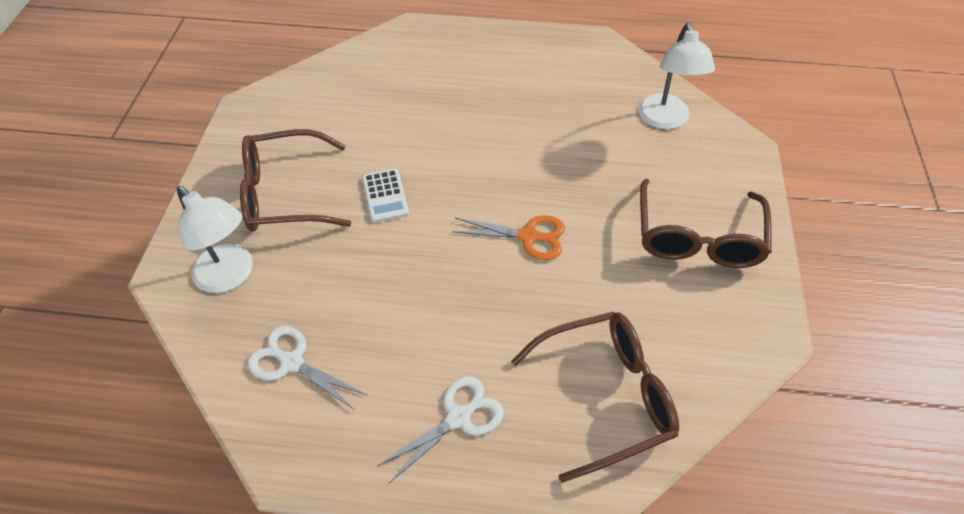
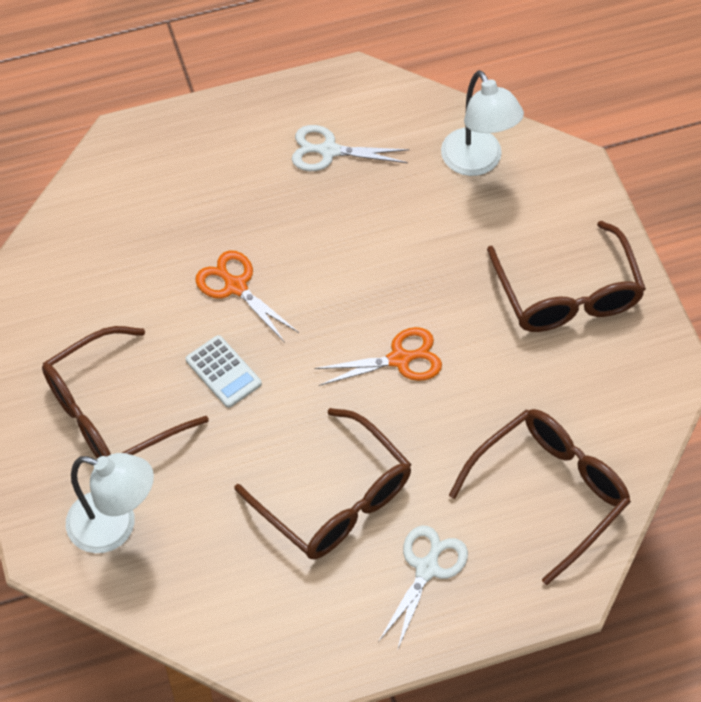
camera: 25 degrees left, 5 degrees up
white scissors [248,326,367,410] -> white scissors moved to [292,125,409,171]
none -> orange scissors [196,250,299,343]
none -> brown glasses [234,408,411,559]

